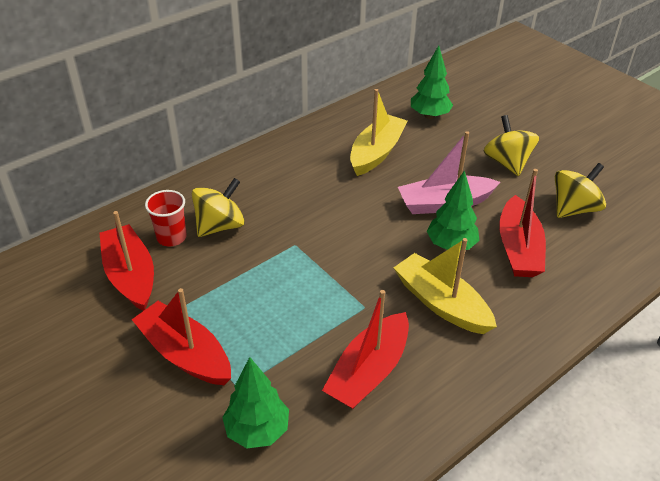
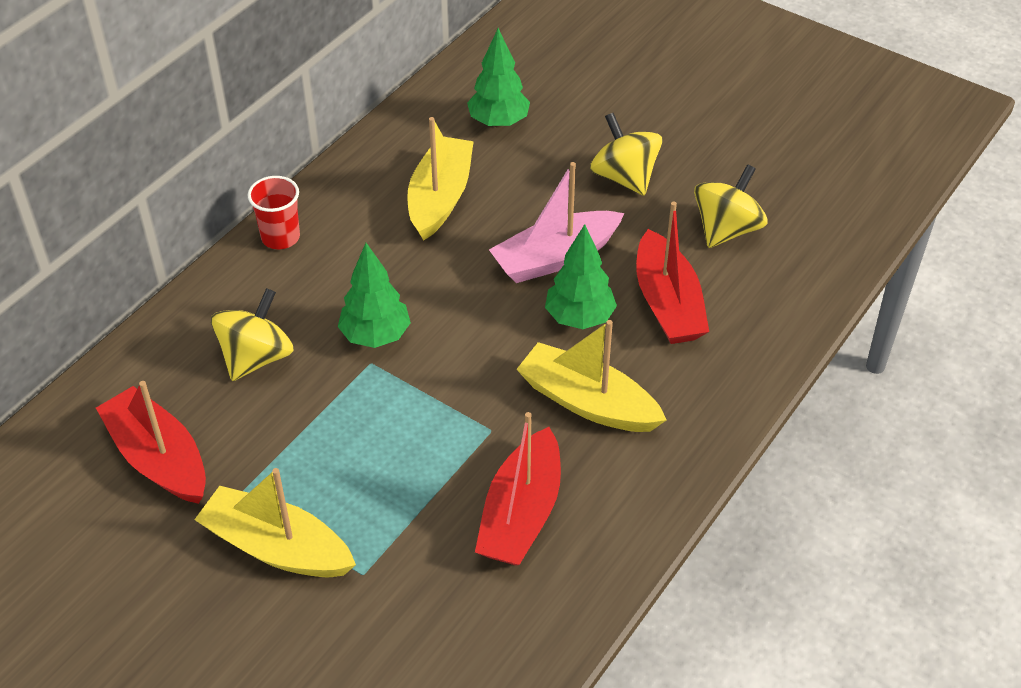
camera: 15 degrees left, 5 degrees up
red boat [132,288,231,385] -> yellow boat [194,468,356,577]
red cup [145,190,187,247] -> red cup moved to [248,176,300,249]
green tree [222,357,289,448] -> green tree moved to [338,243,411,348]

